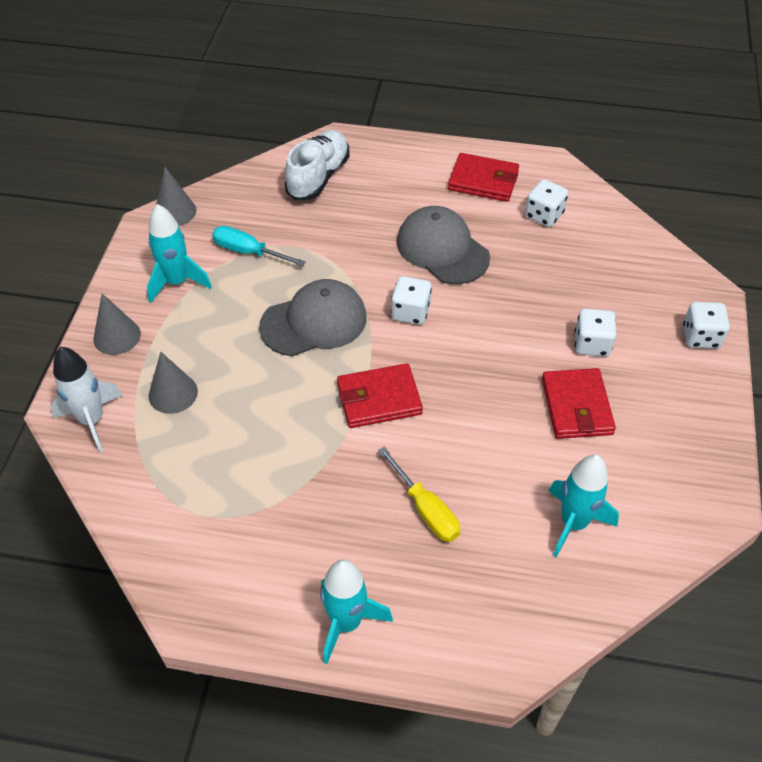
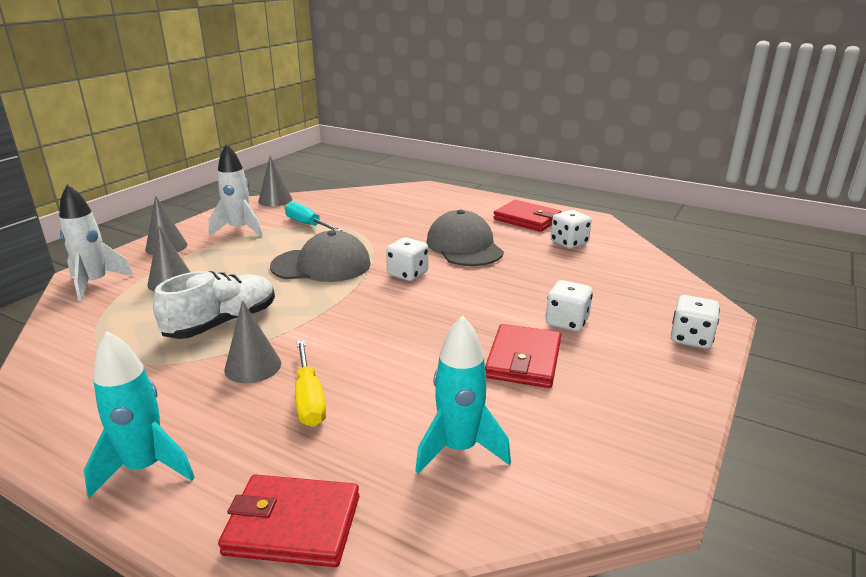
camera: 20 degrees right, 25 degrees down
turquoise rocket [147,204,212,303] -> white rocket [208,143,262,237]
white shoe [285,130,350,200] -> white shoe moved to [153,271,275,339]
red wallet [337,363,423,428] -> red wallet moved to [218,474,359,567]
none -> grey cone [224,300,281,383]

